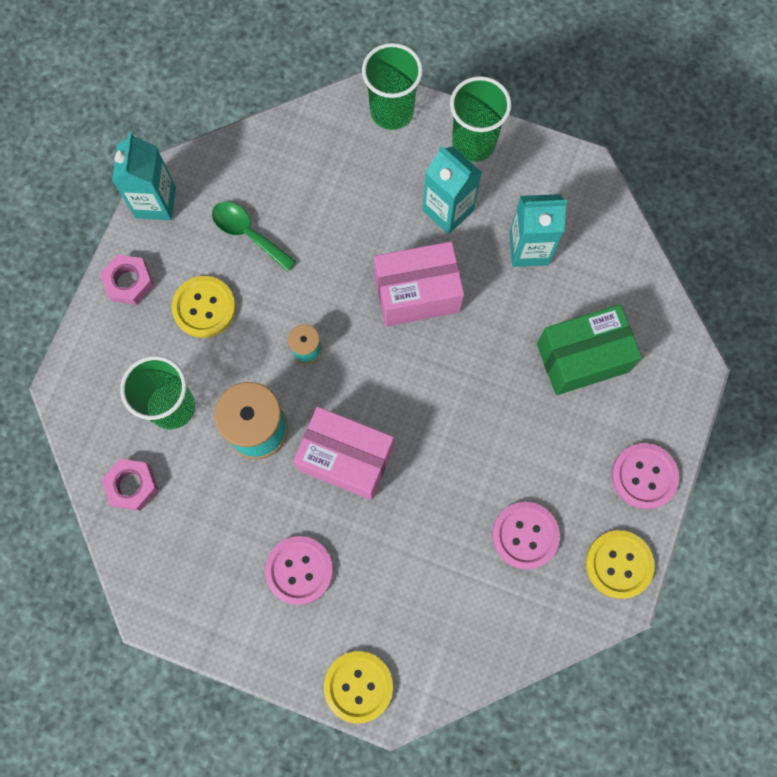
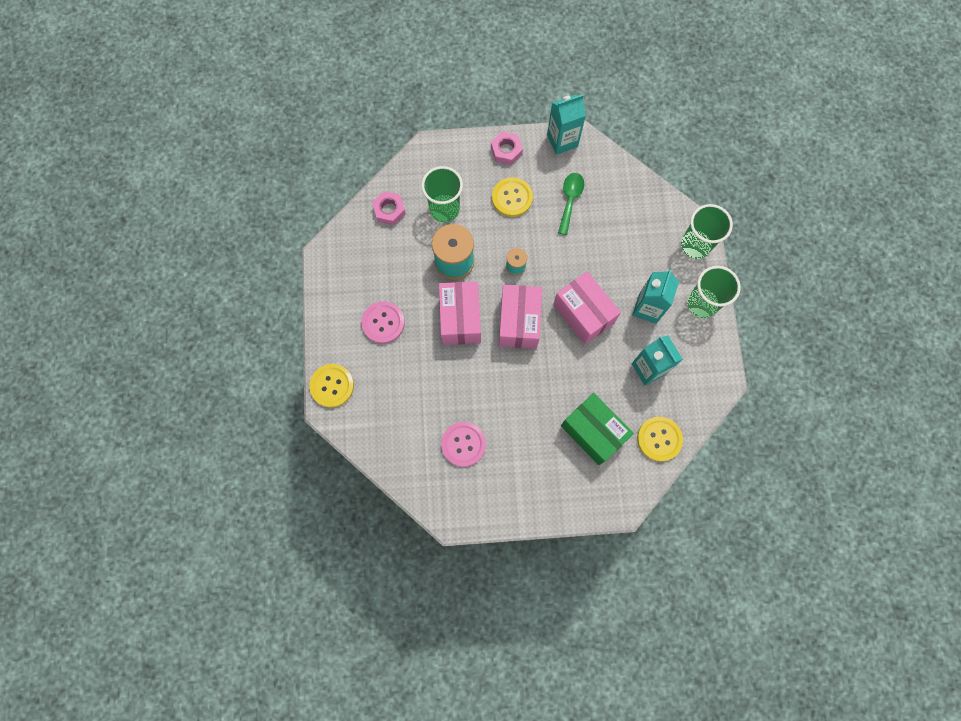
camera: 65 degrees right, 0 degrees up
yellow button [586,530,655,599] -> yellow button moved to [637,417,683,462]
pink button [612,443,679,509] -> none
none -> pink box [499,285,542,349]

